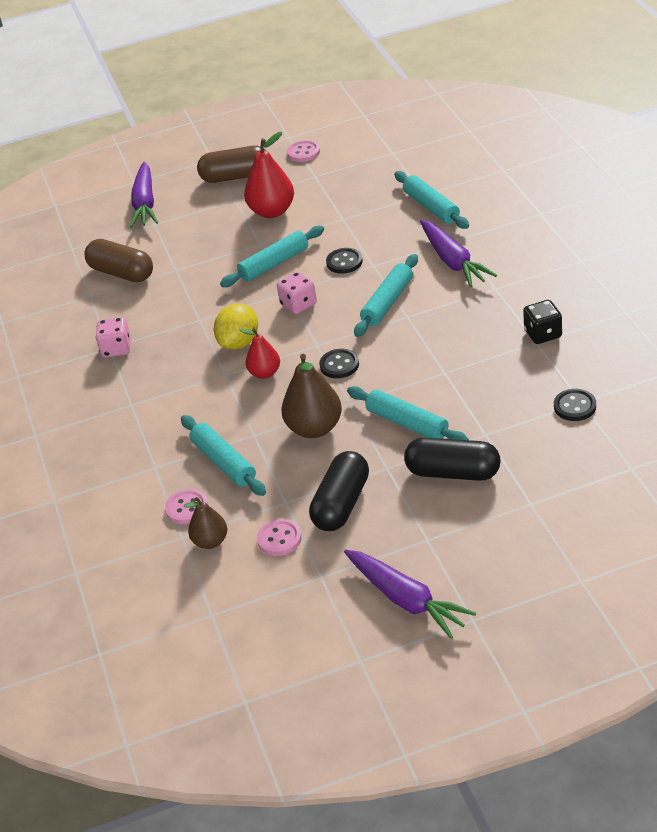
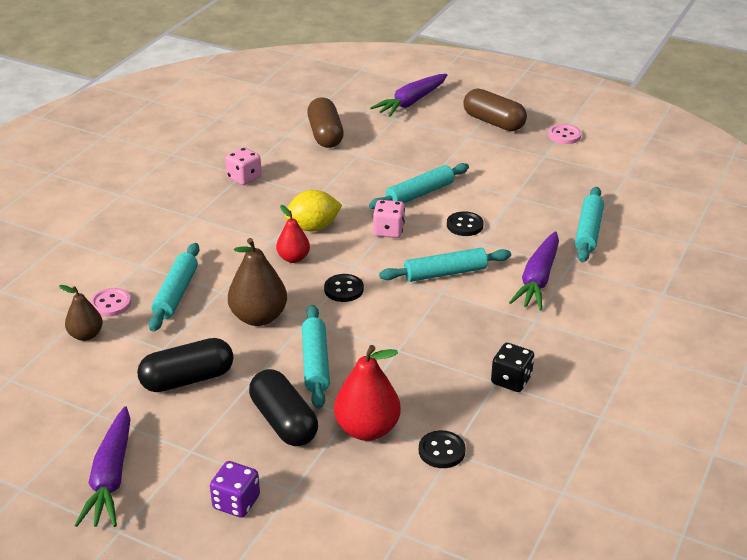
camera: 40 degrees right, 5 degrees down
turquoise rolling pin [220,226,324,287] -> turquoise rolling pin turned 45 degrees counterclockwise [369,163,469,209]
red pear [244,132,294,218] -> red pear moved to [334,345,401,441]
pink button [257,519,302,556] -> none
none -> purple dice [210,461,260,518]

